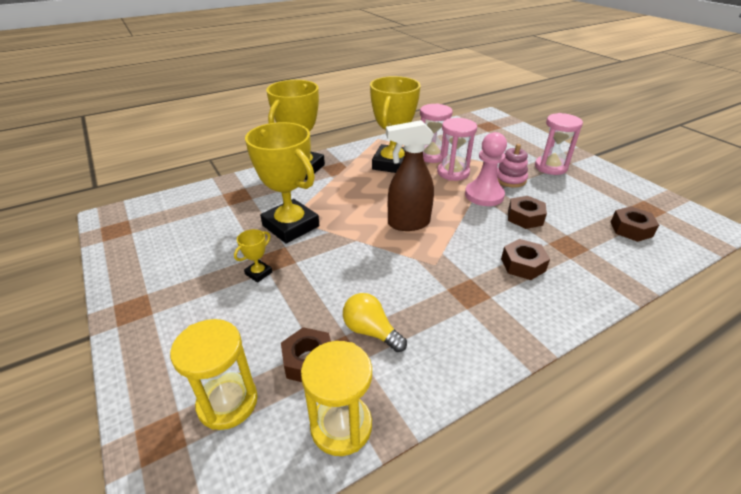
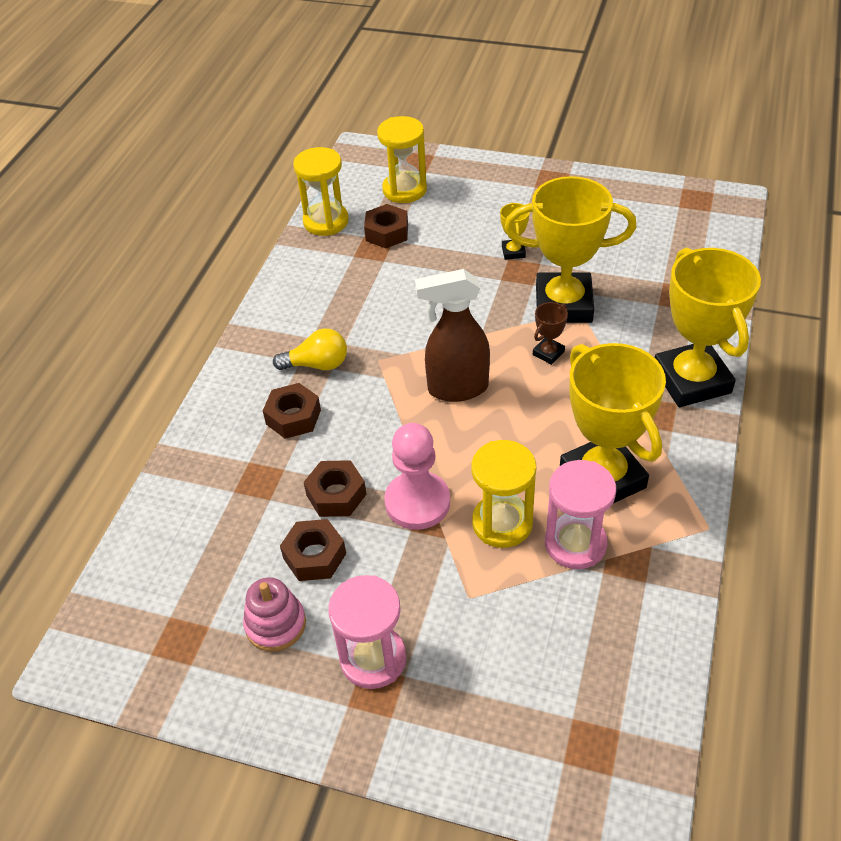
camera: 140 degrees right, 10 degrees up
yellow light bulb [343,293,407,352] -> yellow light bulb moved to [273,328,347,370]
brown spray bottle [386,120,434,231] -> brown spray bottle turned 135 degrees counterclockwise [415,269,490,402]
pink hourglass [437,118,477,181] -> yellow hourglass [471,440,537,548]
pink stacking toy [497,144,528,188] -> pink stacking toy moved to [243,577,306,652]
brown nut [611,206,659,242] -> brown nut moved to [280,519,346,581]
none -> brown trophy [533,302,568,365]

